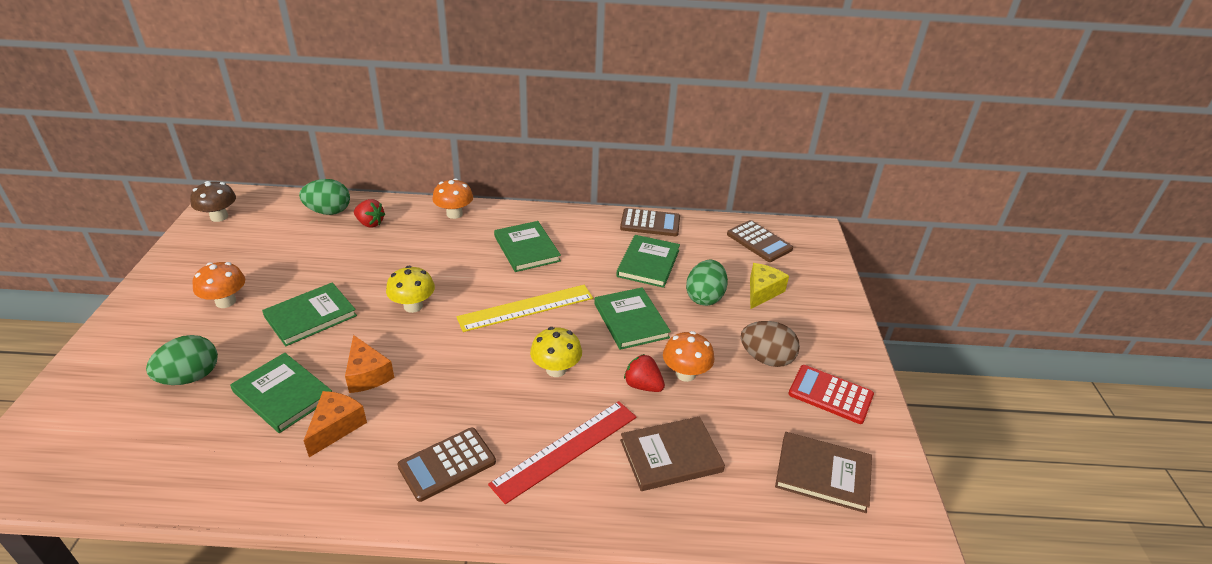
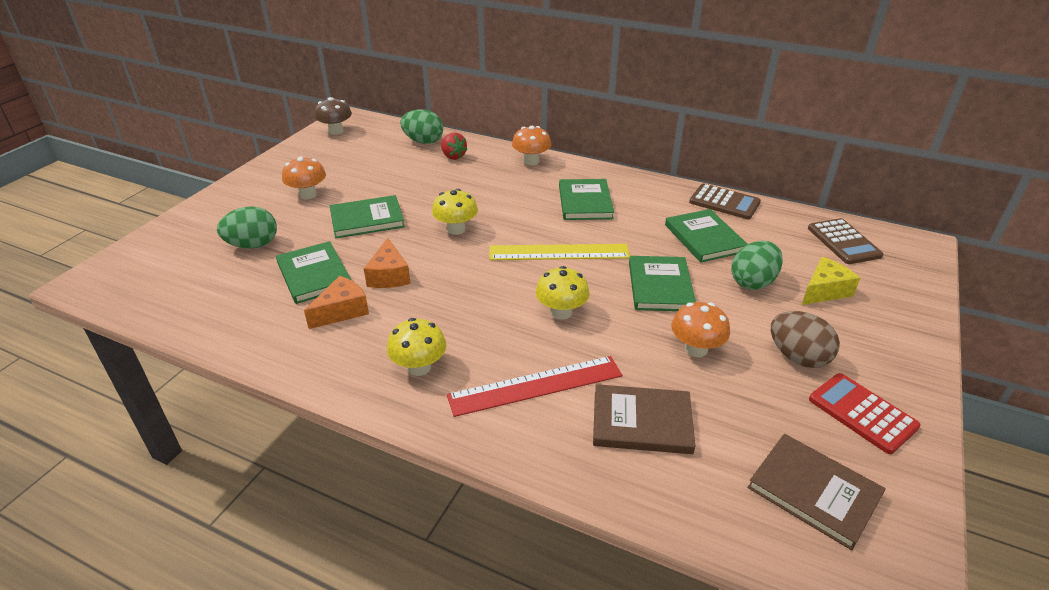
camera: 25 degrees right, 0 degrees up
brown calculator [398,428,496,502] -> yellow mushroom [387,318,447,376]
green book [616,235,680,288] -> green book turned 60 degrees counterclockwise [665,209,748,263]
red strawberry [624,354,665,392] -> none

